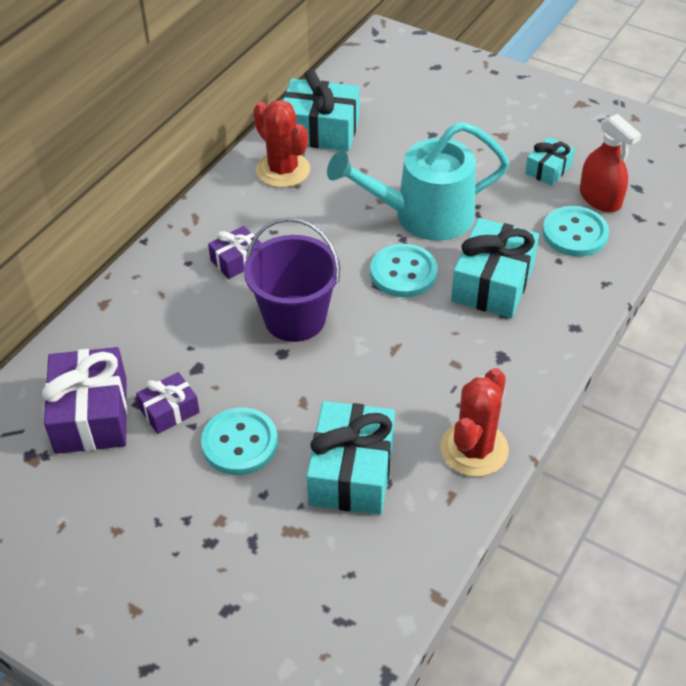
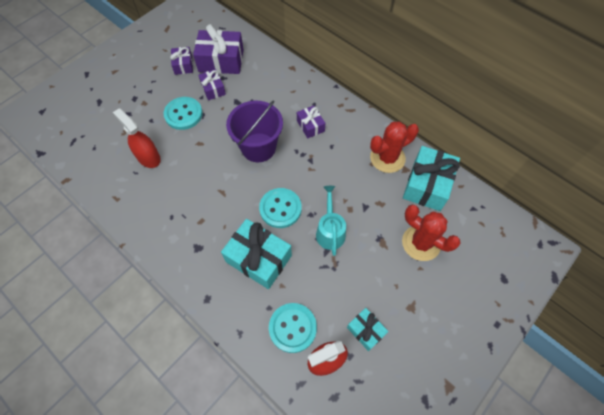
camera: 100 degrees right, 15 degrees up
turquoise gift [307,401,395,515] -> red spray bottle [113,108,161,168]
turquoise watering can [327,122,510,241] -> turquoise watering can [316,186,346,256], size x0.56
red cactus [441,368,509,477] -> red cactus moved to [402,205,460,261]
none -> purple gift [170,47,193,75]

